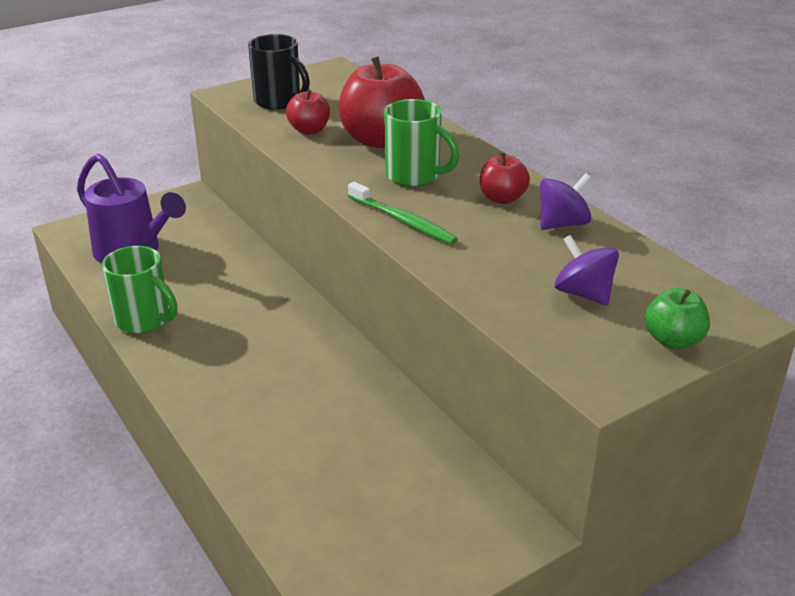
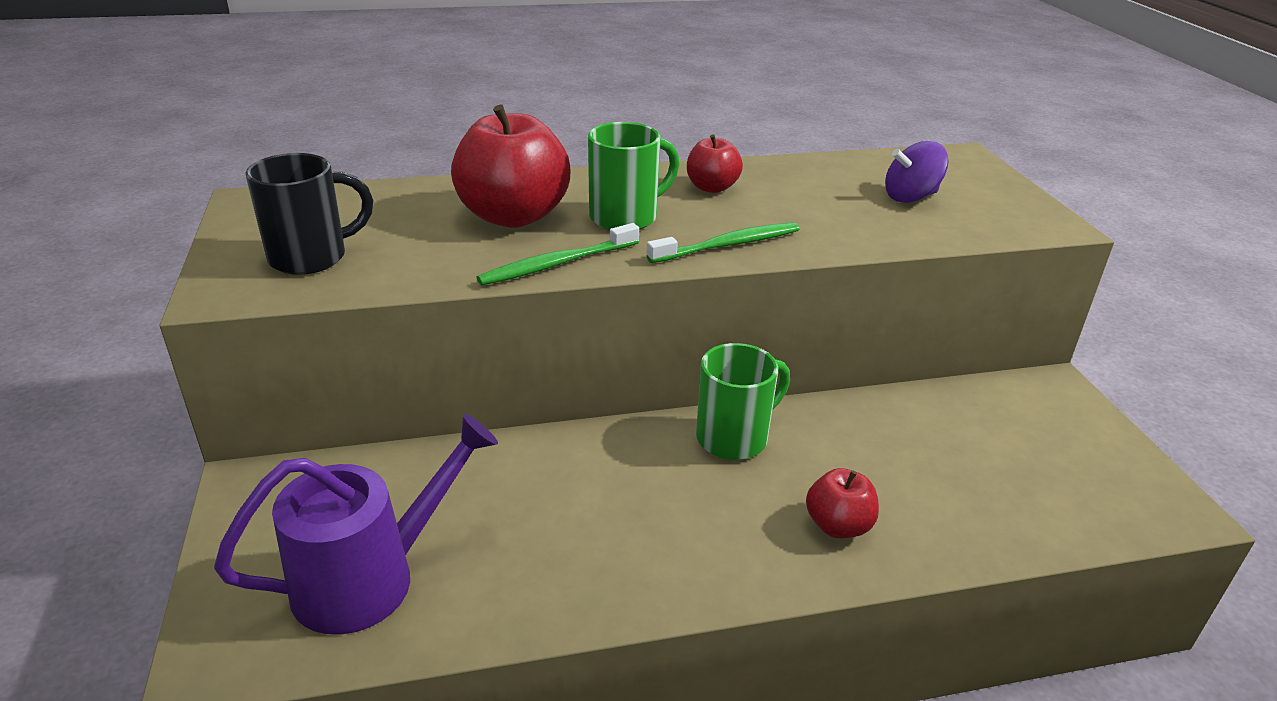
camera: 70 degrees left, 0 degrees up
green mug [102,246,177,333] -> green mug moved to [696,343,790,460]
red apple [286,89,330,135] -> red apple moved to [806,468,879,538]
purple spinning top [540,173,591,230] -> none
green apple [645,288,710,349] -> none
none -> green toothbrush [476,223,639,285]

